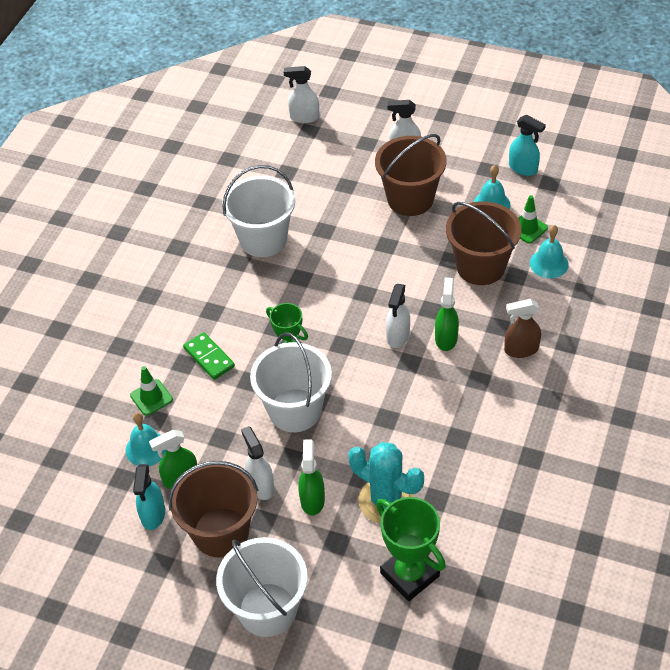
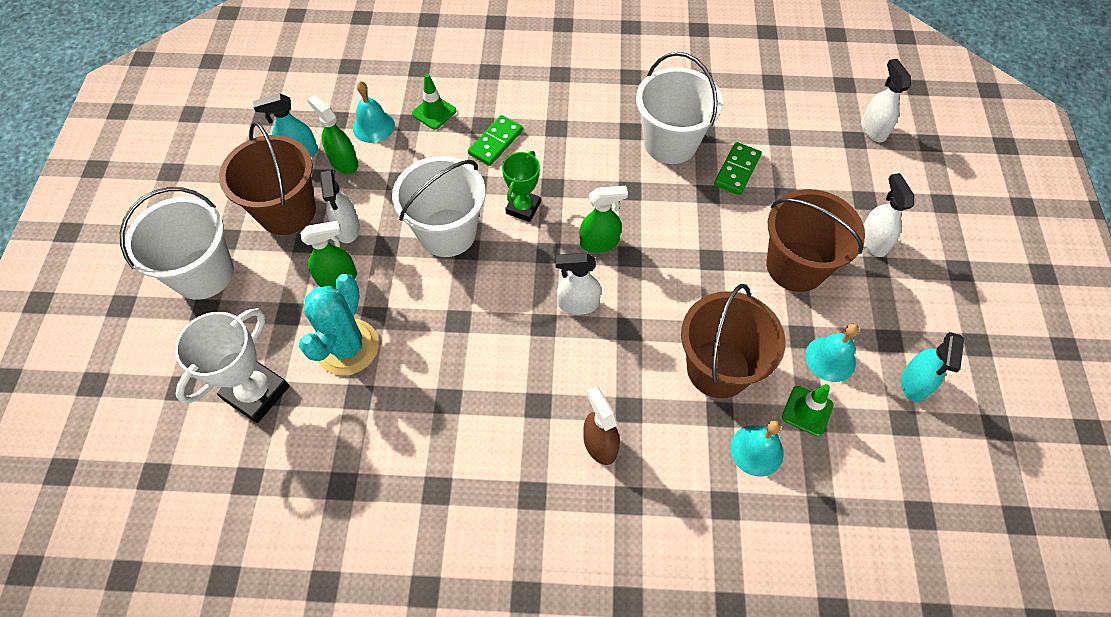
camera: 70 degrees right, 10 degrees up
white spray bottle [241,426,274,500] -> white spray bottle turned 120 degrees clockwise [320,170,360,243]
green trophy [376,497,446,601] -> white trophy [175,308,290,423]
green spray bottle [435,278,459,351] -> green spray bottle moved to [580,186,628,253]
none -> green domino [714,142,762,195]

